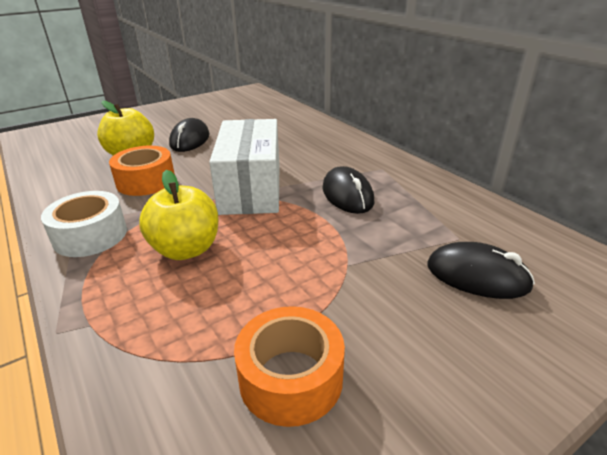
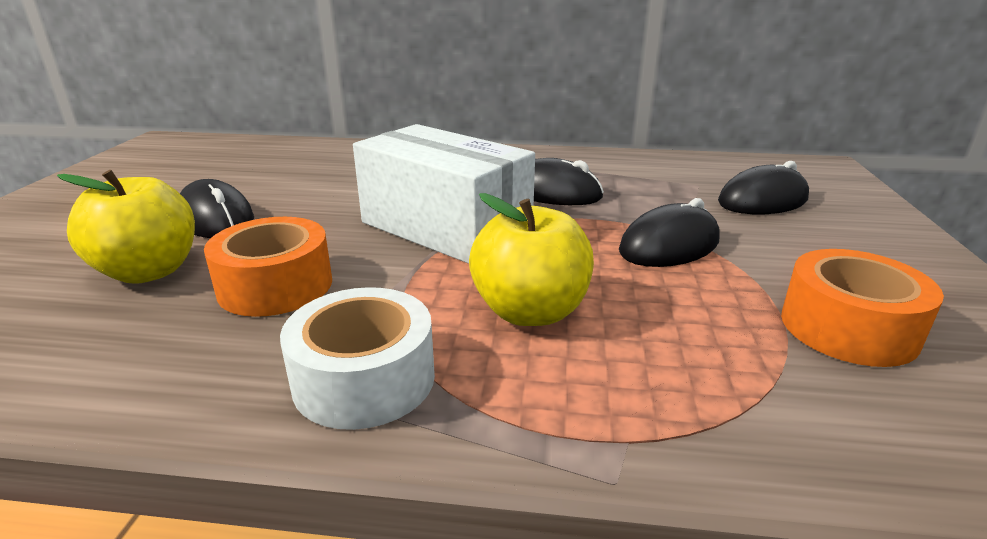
camera: 50 degrees left, 5 degrees down
none -> black mouse [619,198,719,267]

